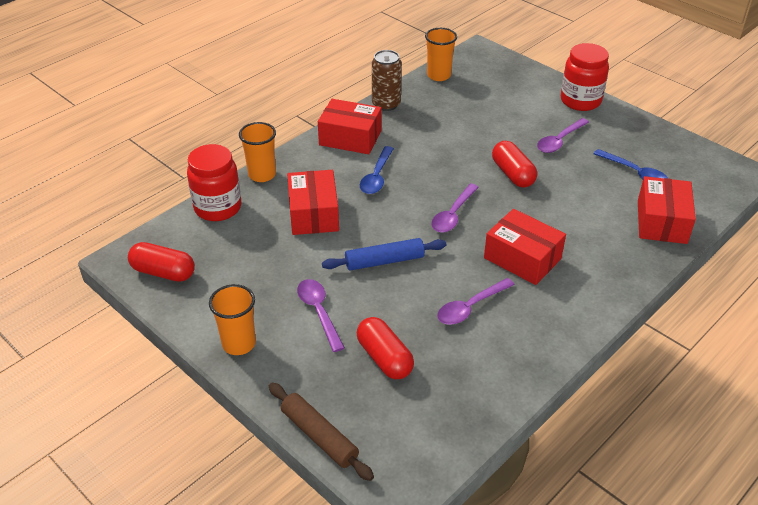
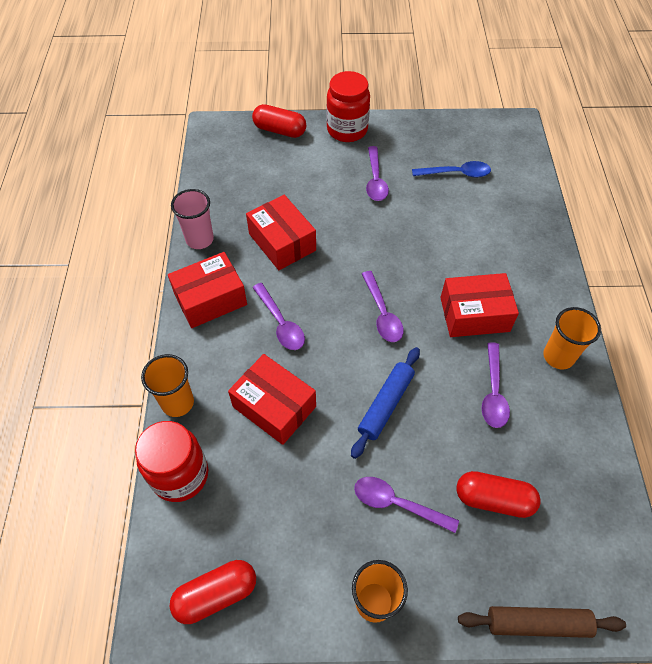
camera: 45 degrees left, 15 degrees up
blue spoon [360,146,394,194] -> purple spoon [252,283,305,350]
brown can [372,50,402,111] -> pink cup [171,189,214,249]
orange cup [425,28,457,81] -> orange cup moved to [543,307,601,370]
red capsule [492,141,537,188] -> red capsule moved to [252,104,306,138]
red box [638,176,696,244] -> red box moved to [246,195,316,270]

